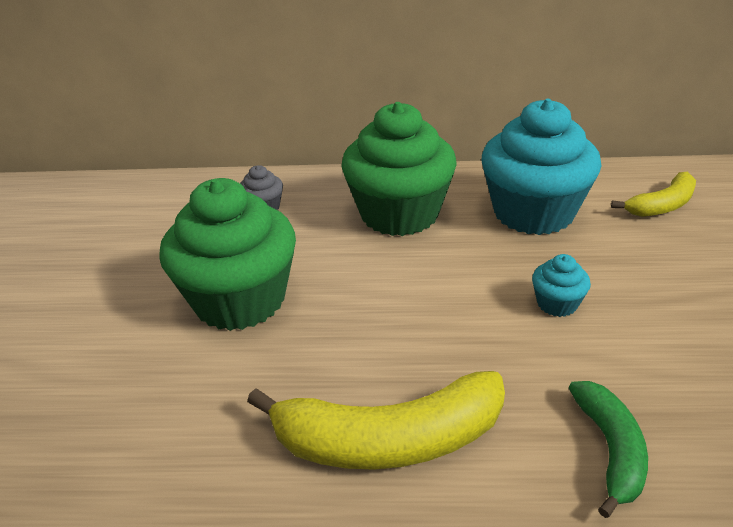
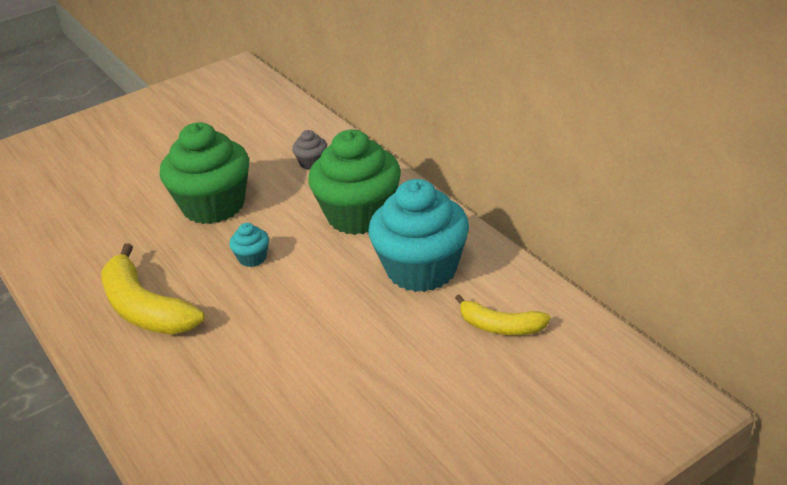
camera: 55 degrees right, 0 degrees up
turquoise cupcake [532,254,591,317] -> turquoise cupcake moved to [229,223,269,267]
green banana [569,381,648,518] -> none

